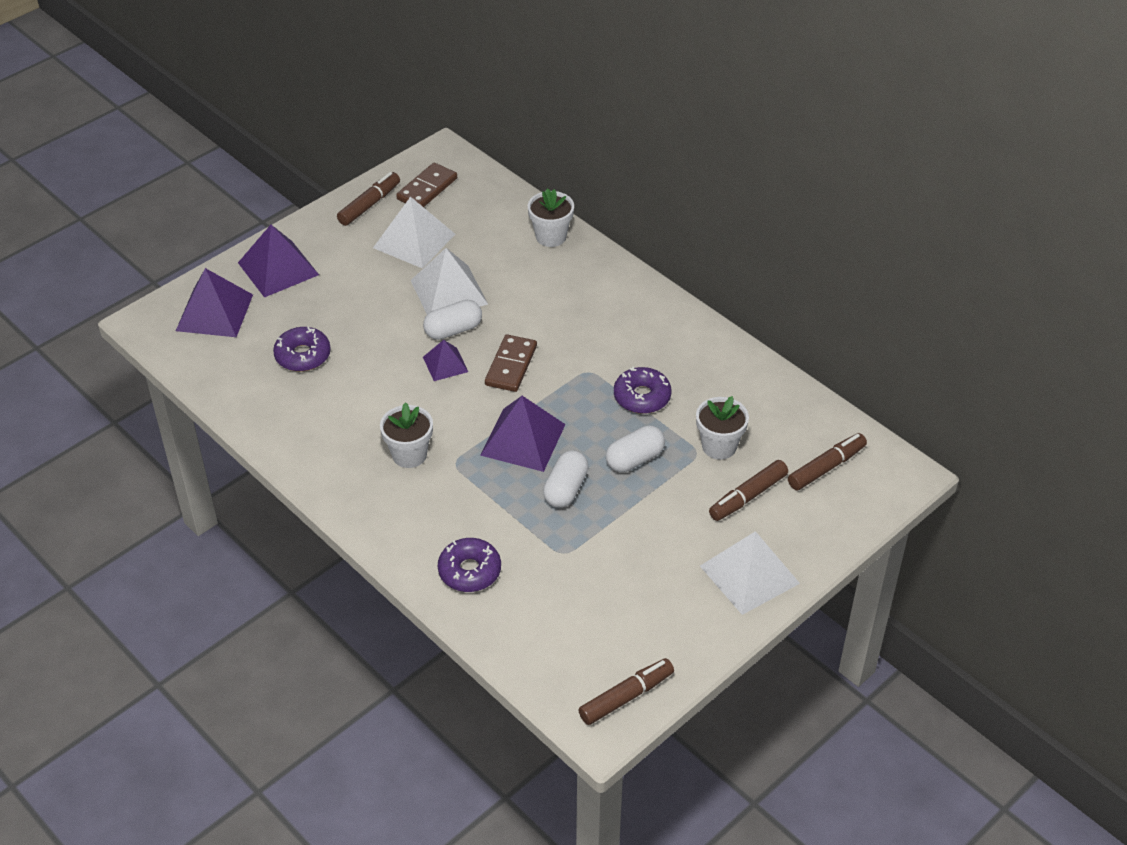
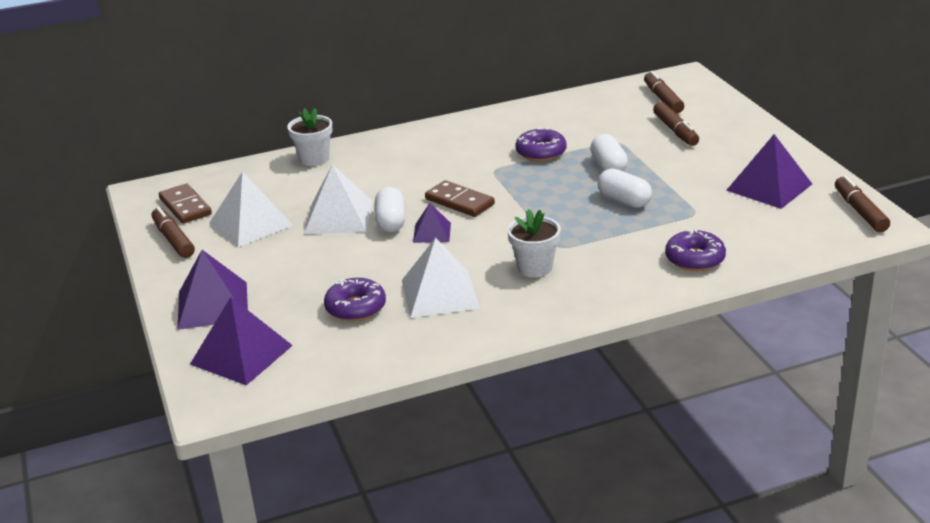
camera: 65 degrees left, 15 degrees down
purple pyramid [480,396,566,472] -> purple pyramid moved to [726,134,812,209]
white flower pot [696,396,749,460] -> none
white pyramid [700,531,800,615] -> white pyramid moved to [402,238,480,318]

